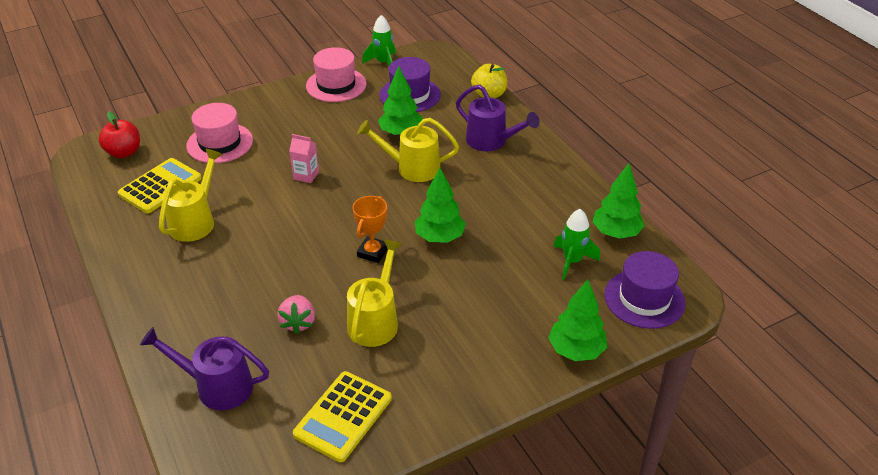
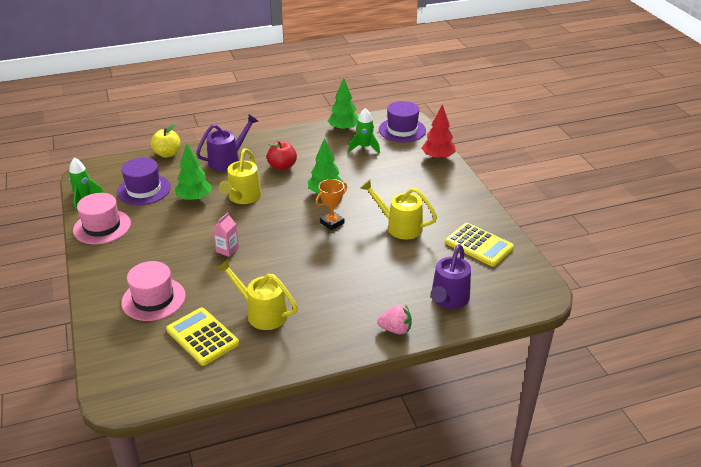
camera: 80 degrees left, 5 degrees down
red apple [99,112,140,158] -> red apple moved to [267,141,297,170]
pink strawberry [277,295,315,334] -> pink strawberry moved to [377,305,412,334]
orange trophy [352,196,388,263] -> orange trophy turned 75 degrees counterclockwise [315,179,347,230]
green tree [548,279,607,361] -> red tree [422,104,456,160]

